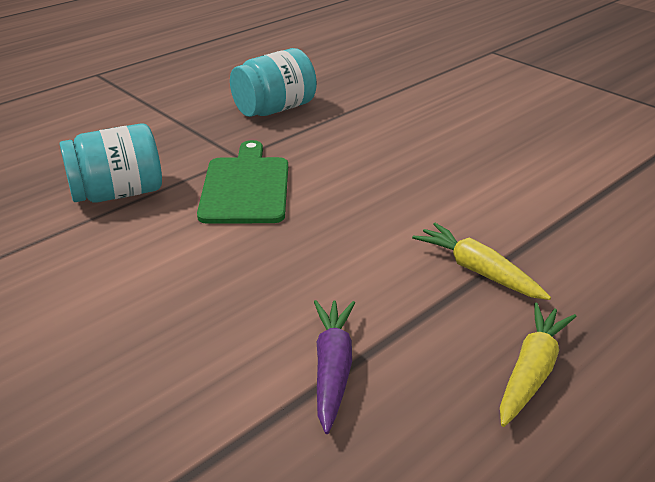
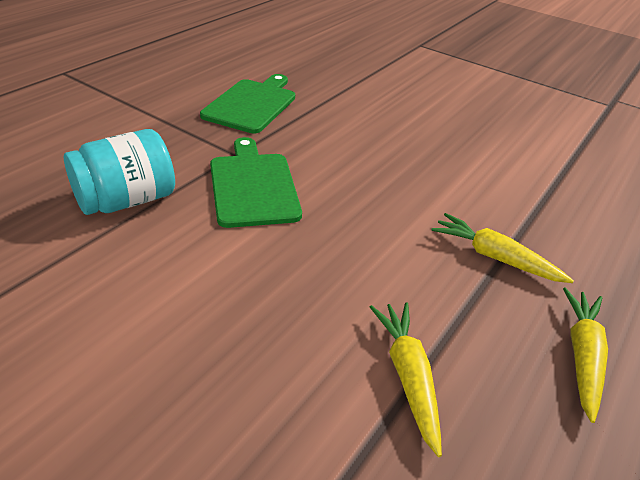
camera: 15 degrees left, 5 degrees up
turquoise jar [230,48,317,117] -> green cutting board [200,74,295,133]
purple carrot [314,300,355,434] -> yellow carrot [370,302,442,457]

